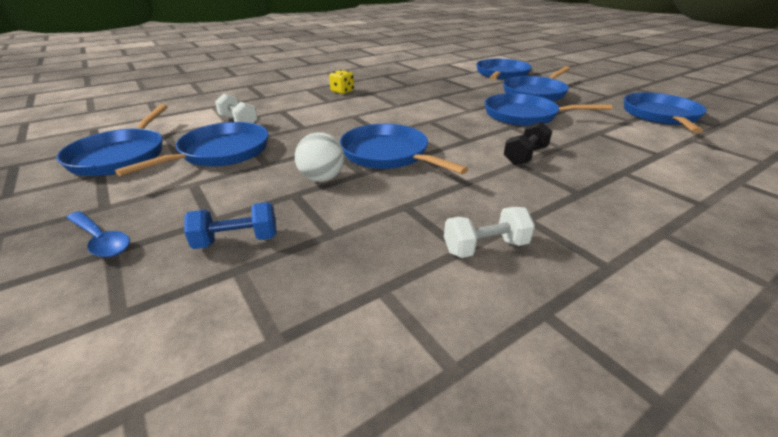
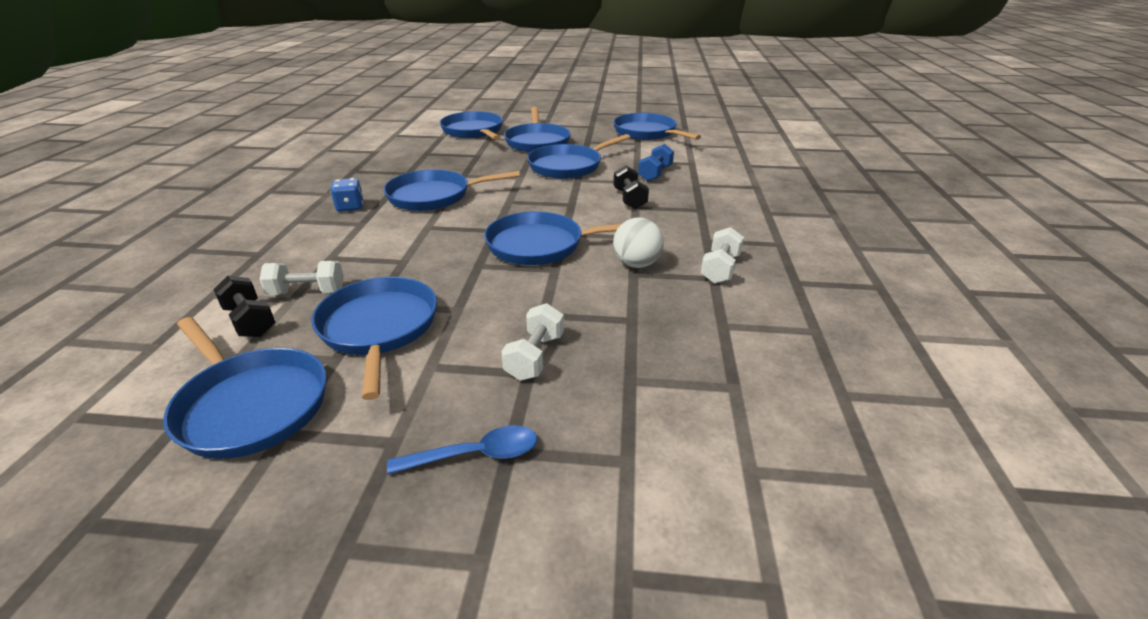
camera: 50 degrees left, 0 degrees up
blue dumbbell [184,202,277,249] -> blue dumbbell moved to [638,144,674,181]
white ball [295,132,345,182] -> white ball moved to [613,217,664,268]
yellow dice [329,70,354,94] -> blue dice [330,178,364,212]
none -> black dumbbell [213,276,276,337]
none -> blue pan [383,170,520,211]
none -> white dumbbell [501,303,564,381]

